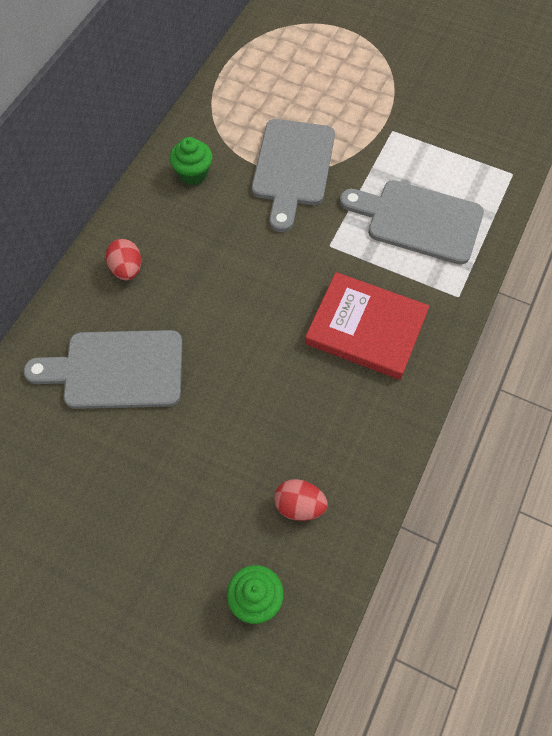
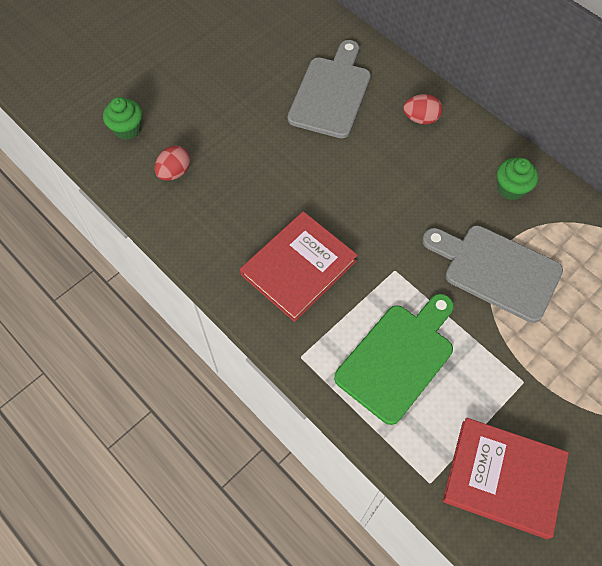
camera: 110 degrees right, 0 degrees up
grey cutting board [340,180,484,265] -> green cutting board [334,294,454,425]
none -> red book [443,418,569,539]

